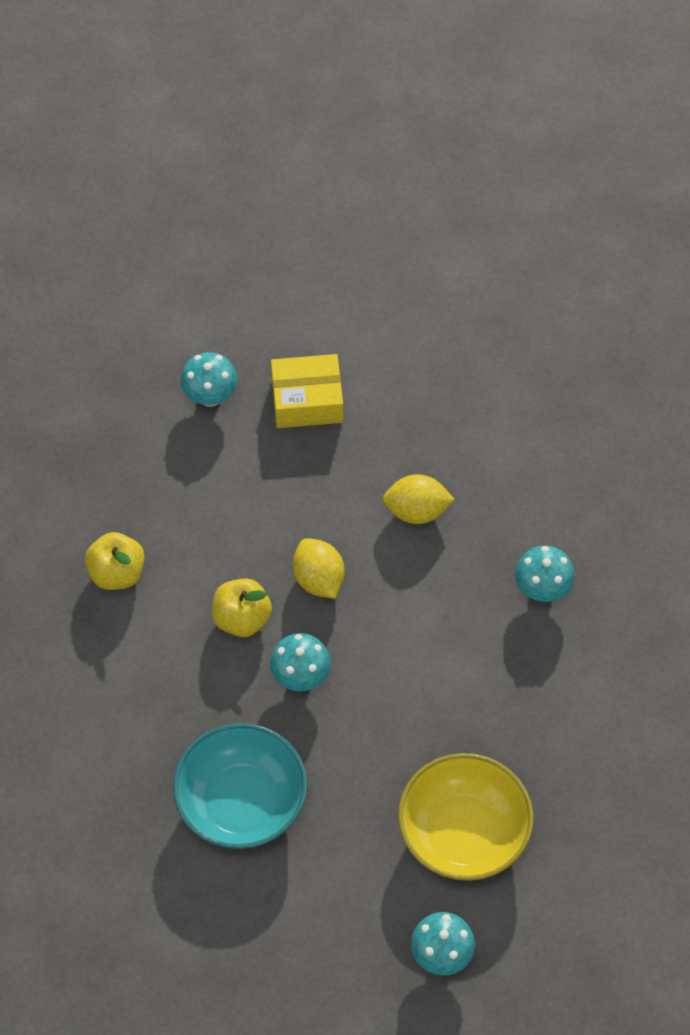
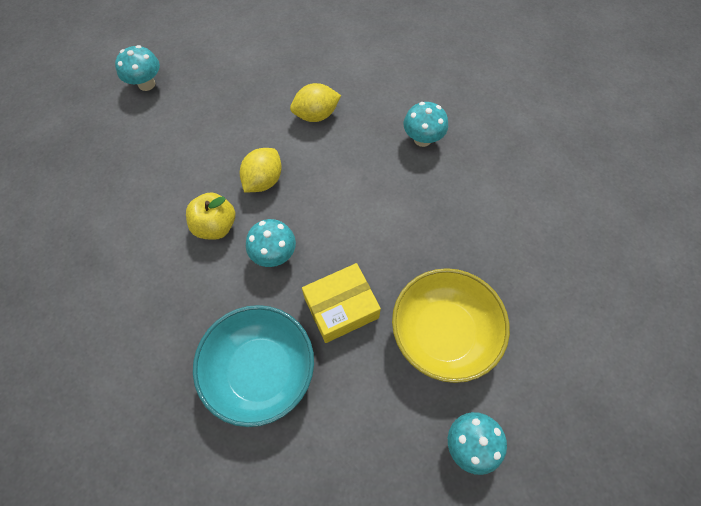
camera: 20 degrees left, 5 degrees up
yellow apple [85,532,145,590] -> none
yellow box [271,354,343,428] -> yellow box moved to [302,263,381,343]
yellow lemon [293,538,344,599] -> yellow lemon turned 75 degrees clockwise [240,148,282,193]

